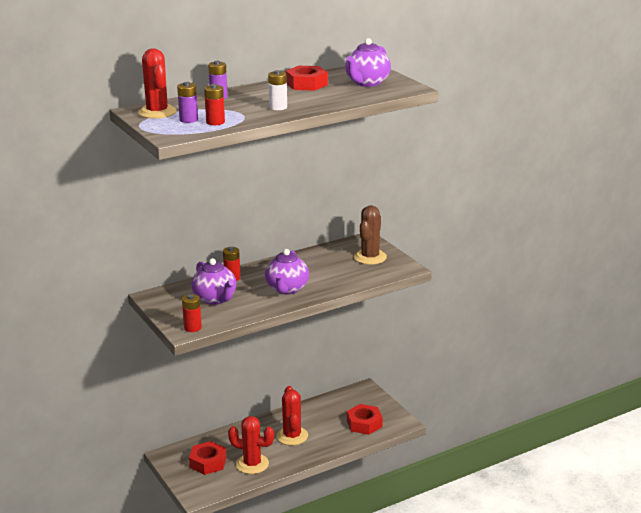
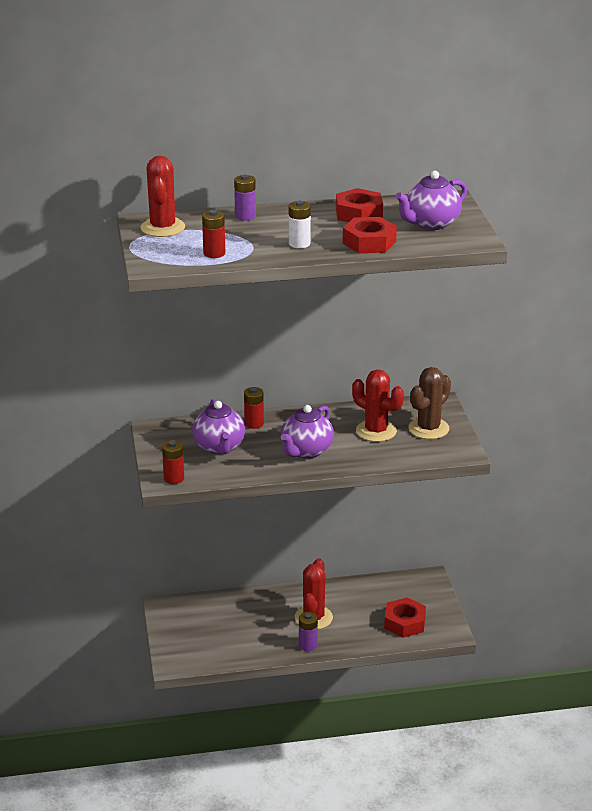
camera: 20 degrees right, 5 degrees up
purple battery [177,82,198,123] -> purple battery moved to [299,612,318,651]
red nut [189,441,226,475] -> red nut moved to [343,217,397,253]
red cactus [228,416,274,474] -> red cactus moved to [352,369,404,442]

